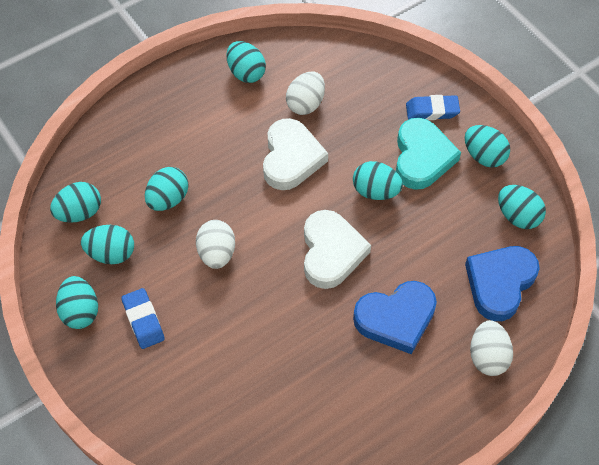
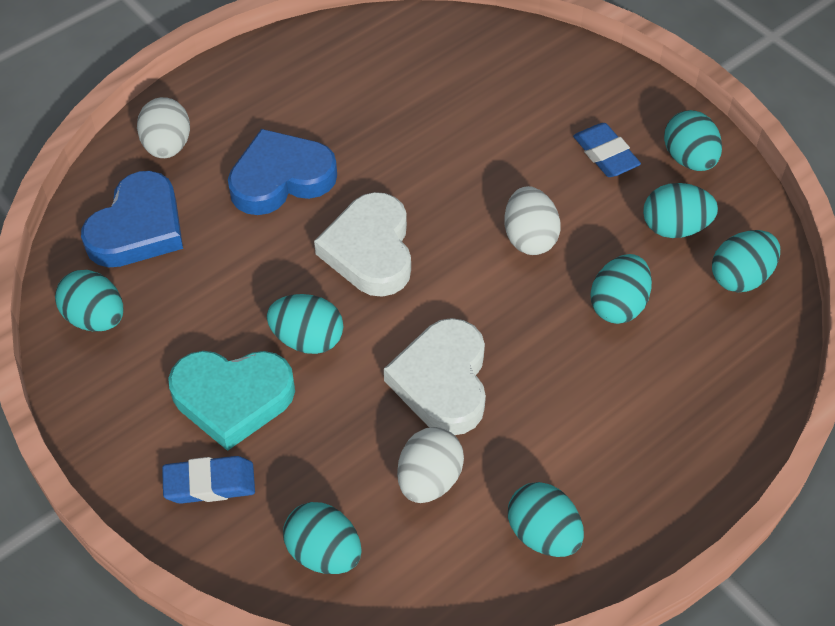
camera: 175 degrees right, 5 degrees down
turquoise heart [396,118,461,190] -> turquoise heart turned 90 degrees counterclockwise [168,351,295,451]
turquoise egg [465,125,510,168] -> turquoise egg moved to [283,502,362,574]

